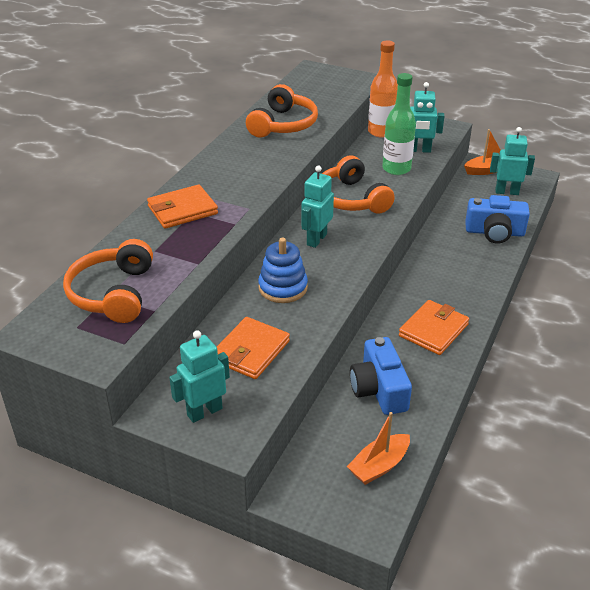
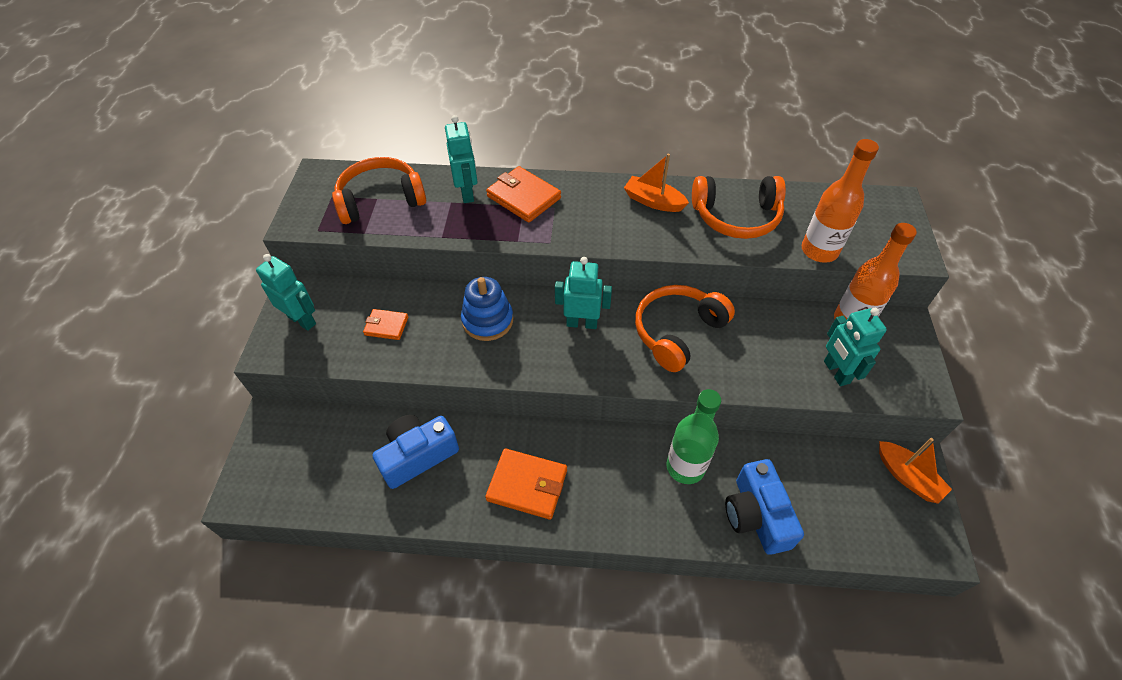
camera: 70 degrees right, 15 degrees up
orange wallet [217,317,290,379] -> orange wallet [363,309,409,340], size x0.59
orange boat [347,412,410,485] -> orange boat moved to [624,154,689,212]
green bottle [382,73,416,175] -> green bottle moved to [666,389,721,484]
turquoise robot [490,127,535,195] -> turquoise robot moved to [445,115,478,203]
none -> orange bottle [802,139,879,263]

